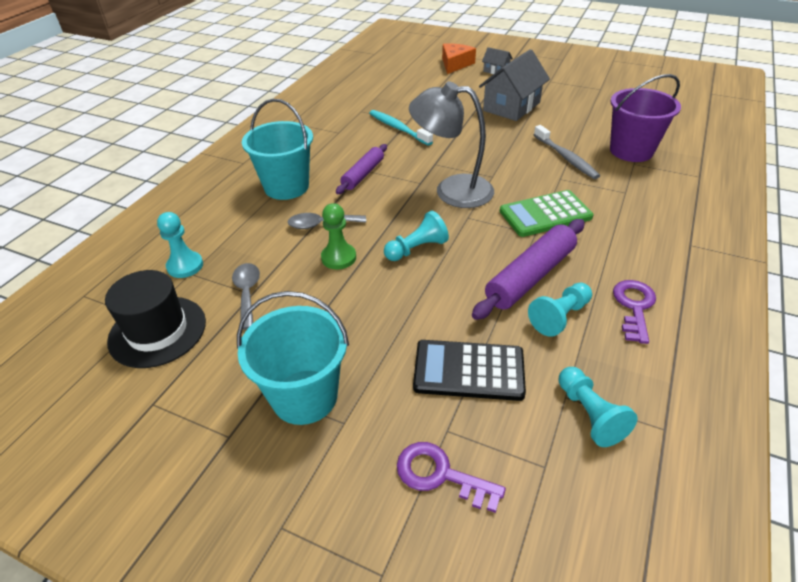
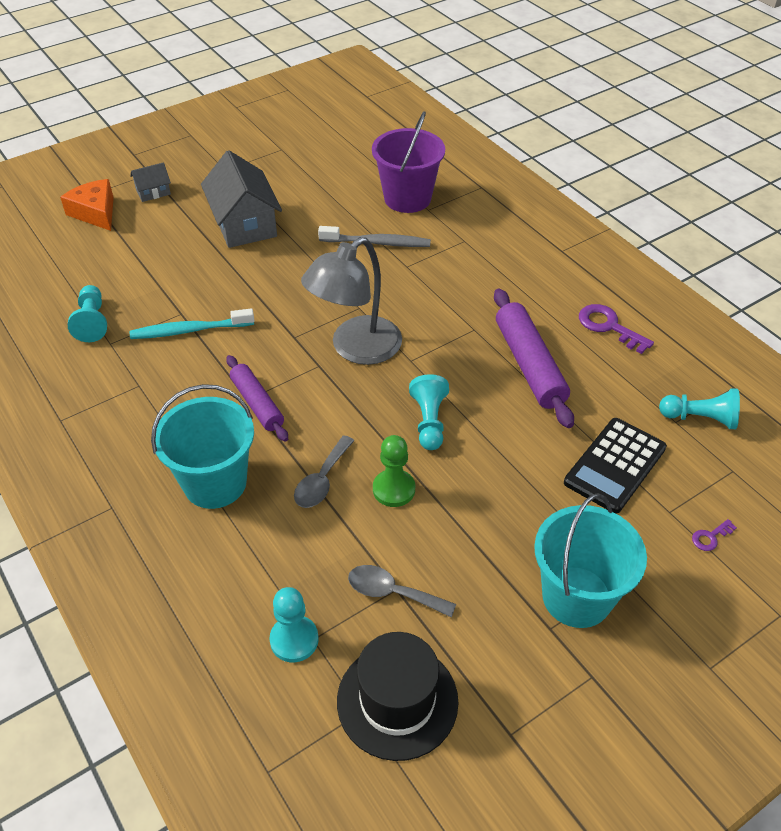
camera: 60 degrees left, 5 degrees up
purple key [397,442,506,513] -> purple key [692,519,737,551], size x0.52
green calculator [500,190,594,237] -> none
turquoise pawn [528,283,592,337] -> turquoise pawn moved to [68,285,107,342]

